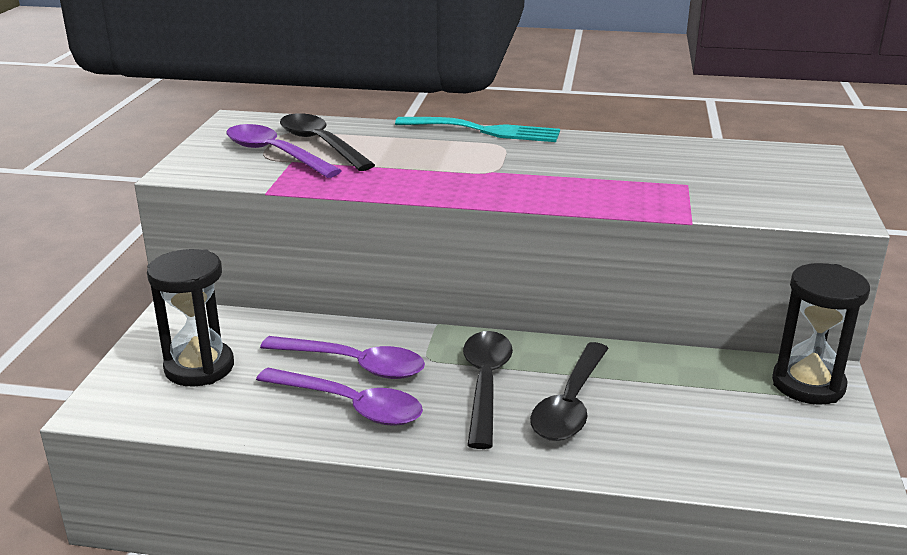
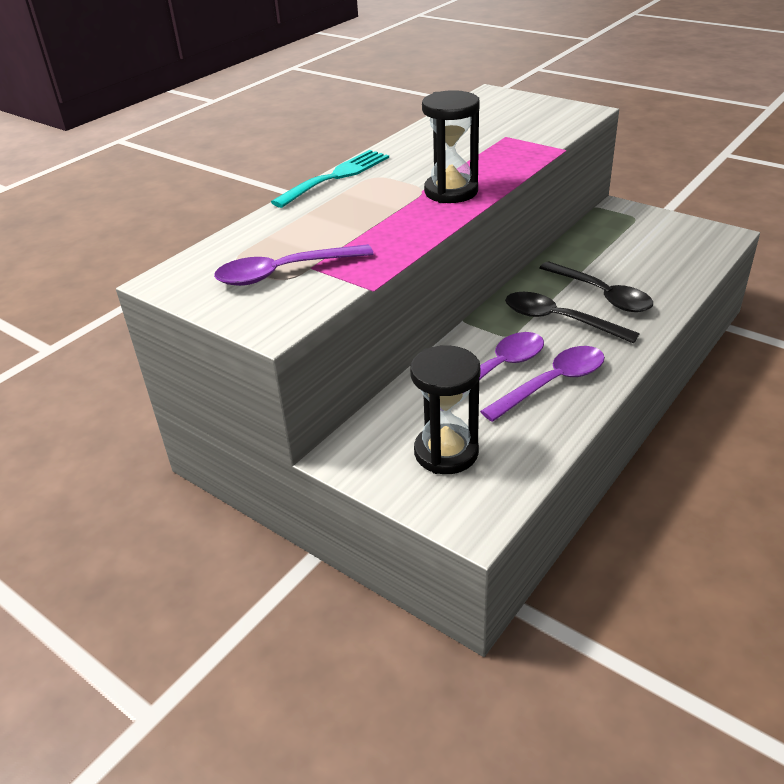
camera: 60 degrees left, 10 degrees up
black spoon [280,113,375,171] -> none
black hourglass [772,263,870,405] -> black hourglass moved to [422,90,480,203]

